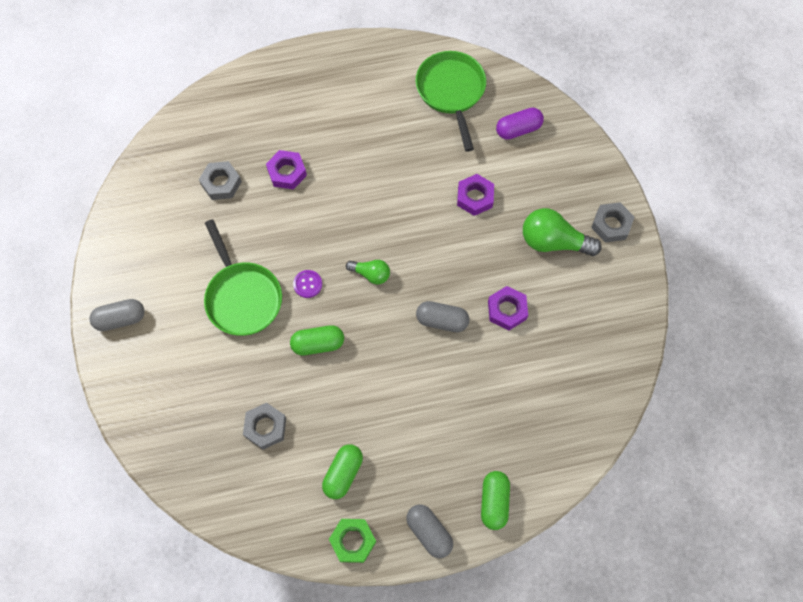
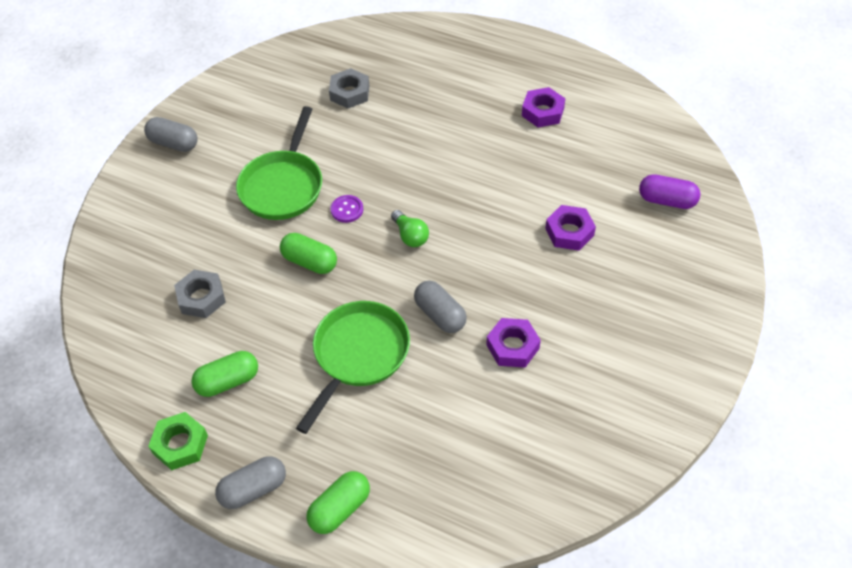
camera: 40 degrees right, 15 degrees down
purple nut [266,150,307,189] -> purple nut moved to [522,87,565,127]
grey capsule [406,504,453,558] -> grey capsule turned 60 degrees clockwise [215,456,286,509]
green pan [416,51,486,152] -> green pan moved to [296,301,410,434]
green light bulb [523,208,602,256] -> none
grey nut [591,202,634,242] -> none

